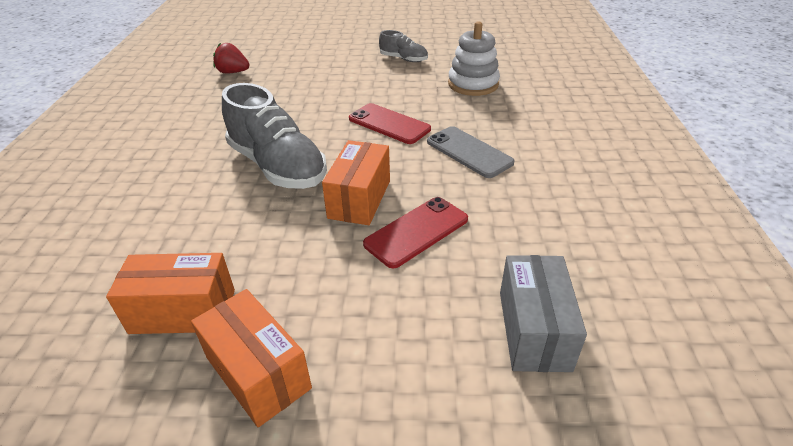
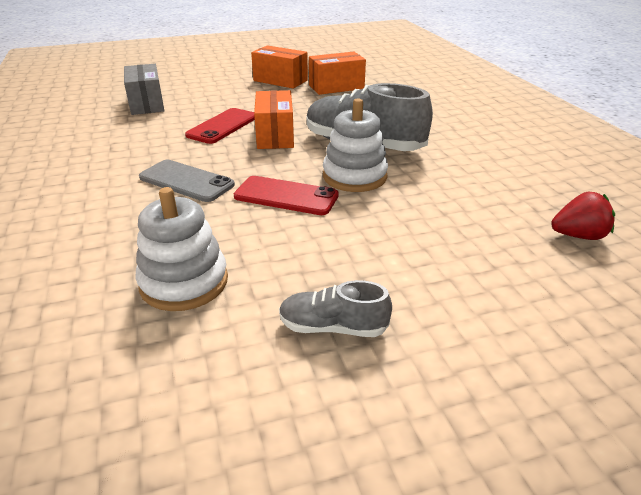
camera: 160 degrees right, 5 degrees down
none -> white stacking toy [323,98,388,192]

